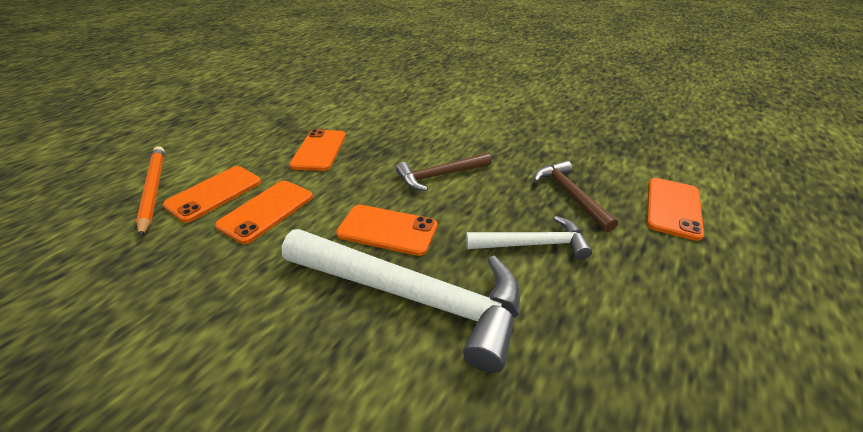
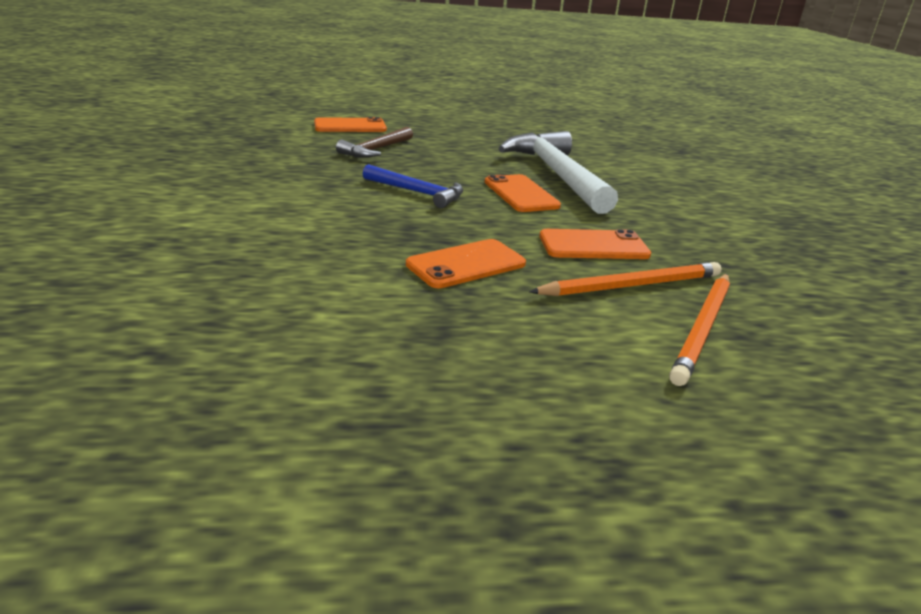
camera: 130 degrees left, 10 degrees down
orange phone [163,166,261,223] -> orange pencil [529,262,721,296]
brown hammer [396,152,492,191] -> blue hammer [363,164,463,208]
white hammer [466,216,592,260] -> none

